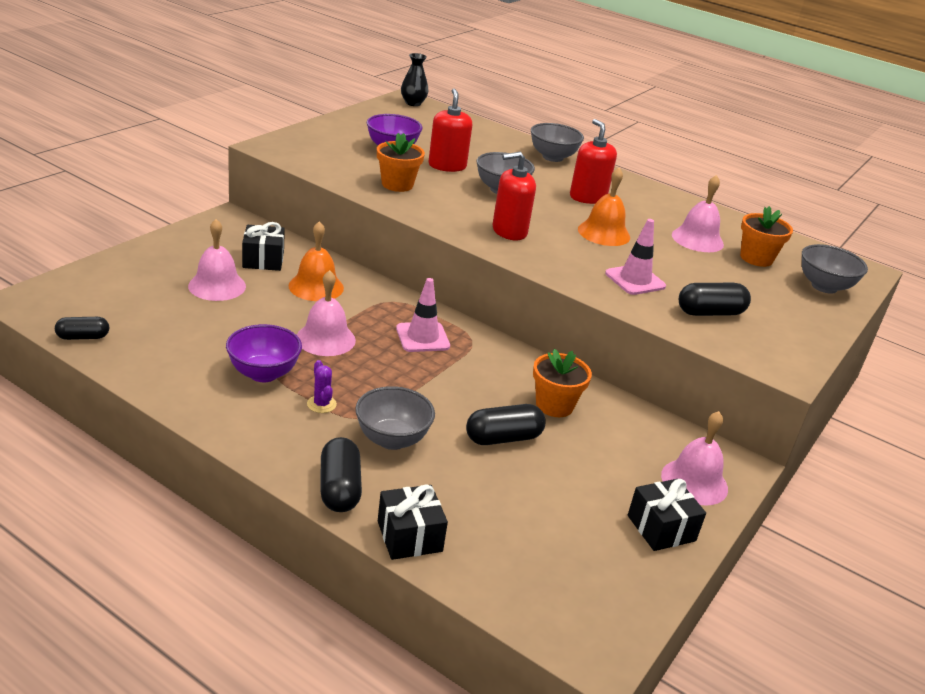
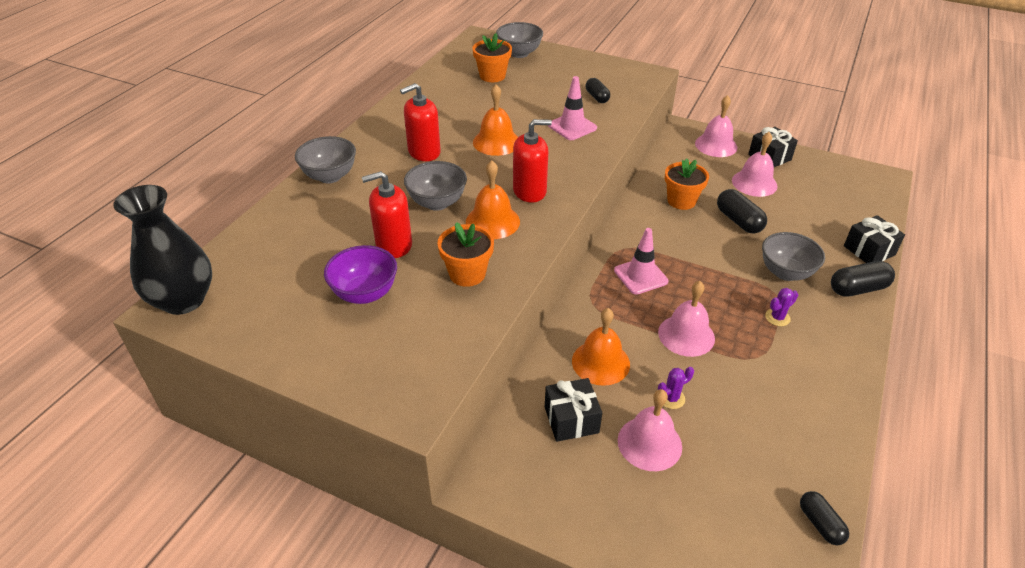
camera: 95 degrees left, 10 degrees up
purple bowl [226,324,302,382] -> none
black vase [401,53,428,106] -> black vase [113,185,212,315], size x1.81
red soap dispenser [492,152,536,240] -> red soap dispenser turned 75 degrees counterclockwise [513,119,552,203]
pink bell [672,175,724,252] -> pink bell moved to [732,132,778,197]
black capsule [679,283,751,316] -> black capsule [586,78,610,103], size x0.65
none -> orange bell [466,161,520,239]
none -> purple cactus [658,367,694,409]

